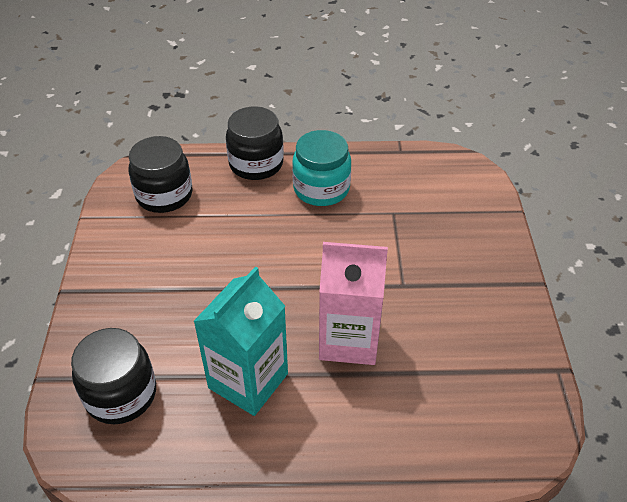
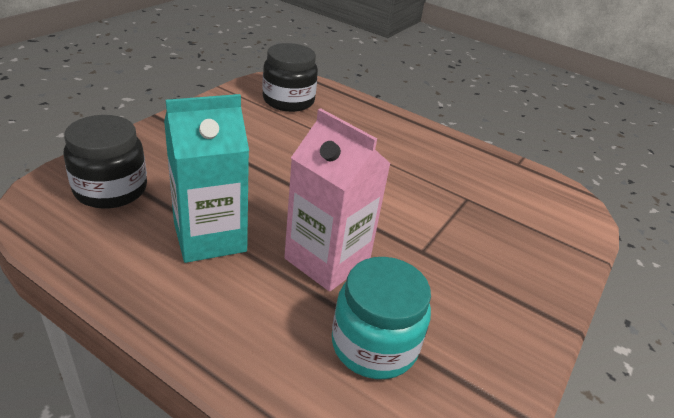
camera: 30 degrees right, 10 degrees down
black jar [226,106,284,180] -> none
turquoise jar [292,130,351,206] -> turquoise jar moved to [332,257,431,379]

